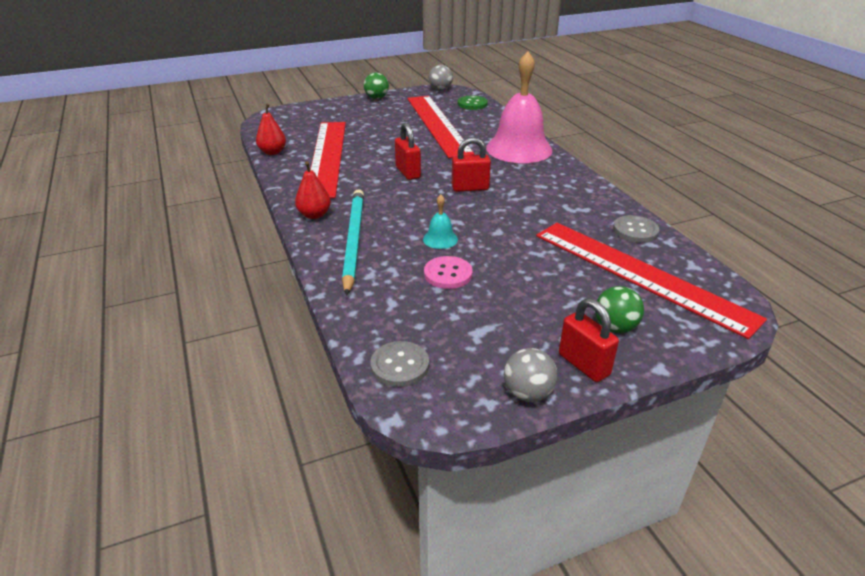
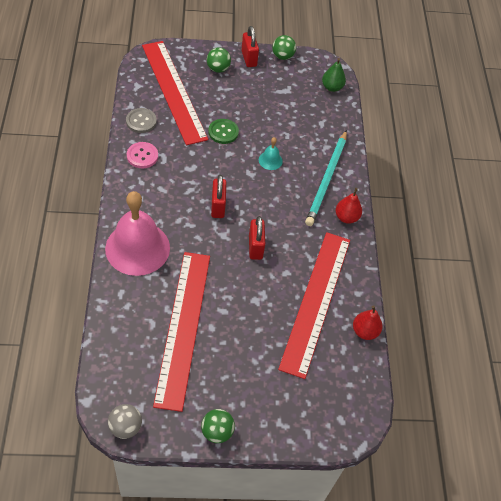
camera: 165 degrees left, 20 degrees up
grey button [370,341,429,387] -> green pear [322,58,346,92]
pink button [424,256,472,289] -> pink button moved to [127,142,158,168]
red padlock [452,137,491,192] -> red padlock turned 75 degrees clockwise [211,175,226,218]
green button [458,95,488,110] -> green button moved to [208,119,239,144]
grey ball [504,348,558,402] -> green ball [272,35,296,60]

